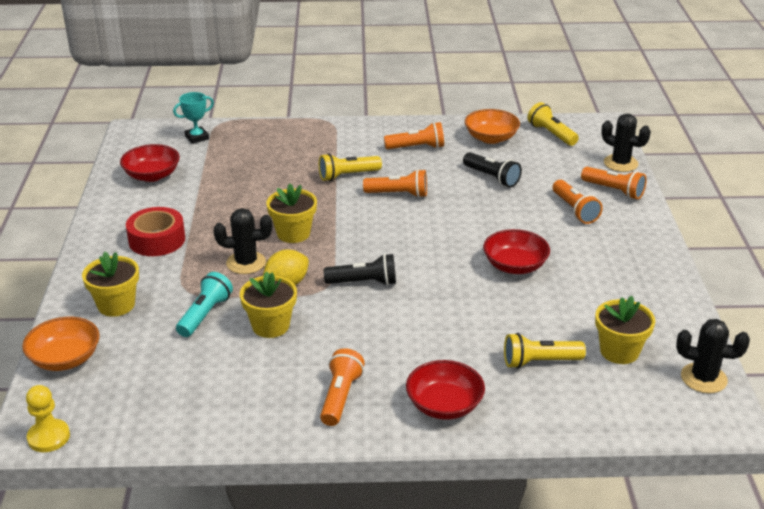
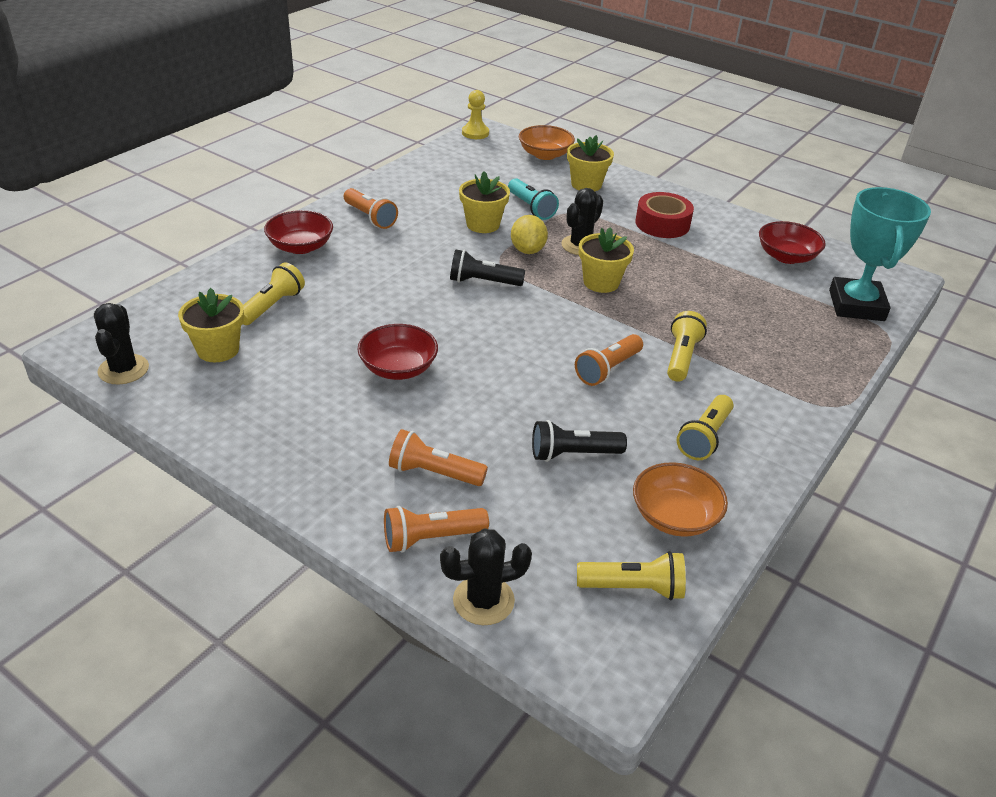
camera: 125 degrees right, 5 degrees up
turquoise trophy [173,92,214,144] -> turquoise trophy [829,187,931,321], size x2.03
black flashlight [324,254,396,286] -> black flashlight turned 60 degrees clockwise [450,249,525,286]
orange flashlight [384,122,444,149] -> yellow flashlight [677,395,734,460]
black cactus [676,319,750,393] -> black cactus turned 60 degrees counterclockwise [94,303,149,385]

